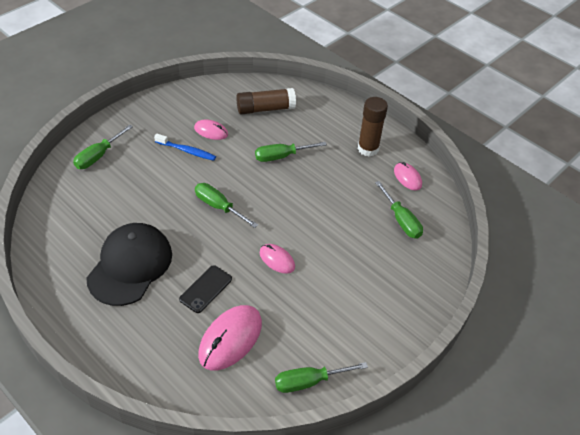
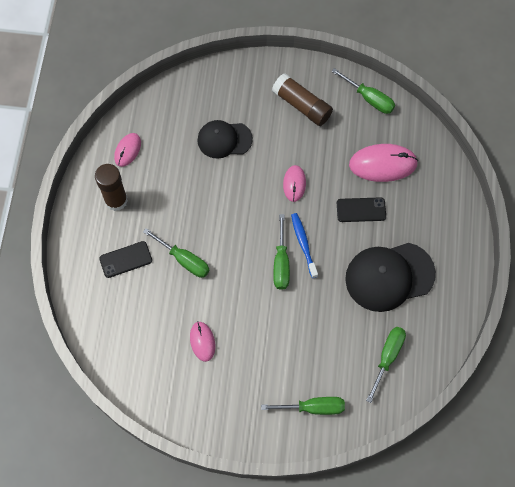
camera: 125 degrees left, 20 degrees up
blue toothbrush [154,134,216,161] -> blue toothbrush moved to [291,213,318,278]
brown glue stick [236,88,296,115] -> brown glue stick moved to [272,73,333,126]
green screwdriver [375,181,423,239] -> green screwdriver moved to [366,327,406,403]
none -> black phone [99,241,152,278]
none -> black cap [198,120,253,159]

